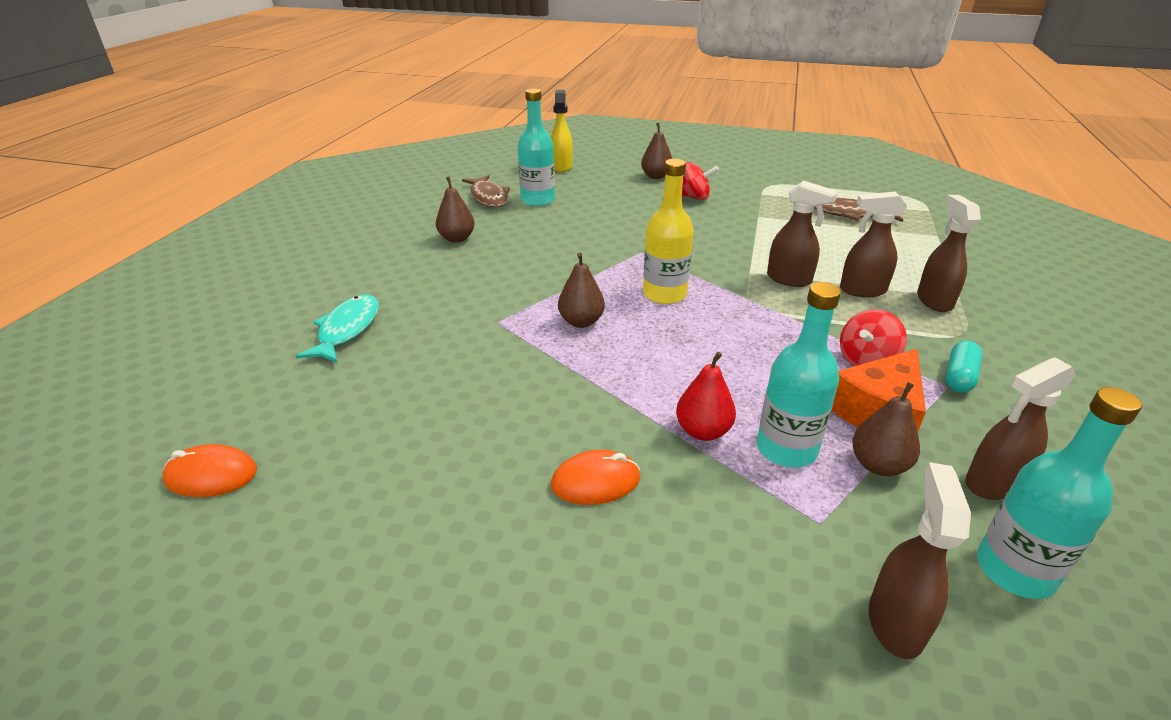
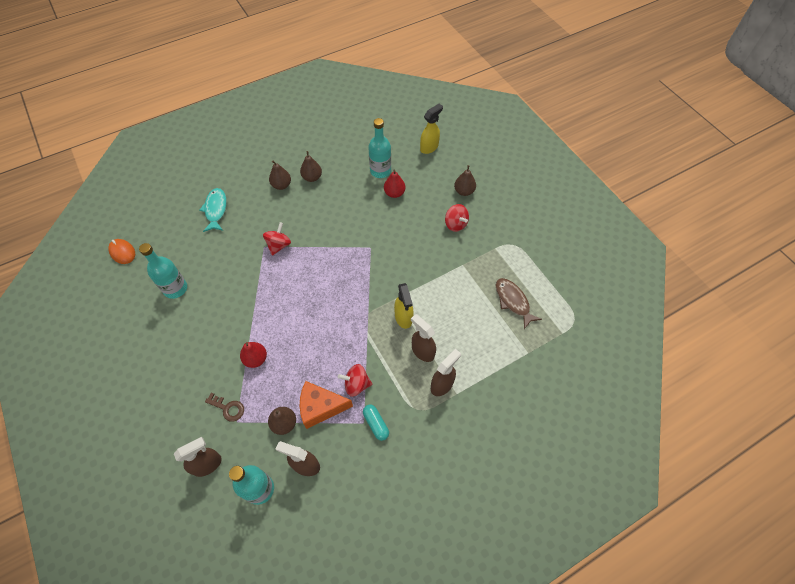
camera: 45 degrees right, 25 degrees up
turquoise fish [296,295,379,363] -> turquoise fish turned 60 degrees counterclockwise [200,188,227,232]
brown fish [462,175,510,207] -> none
orange mouse [551,450,640,505] -> none
brown pear [558,253,605,328] -> brown pear moved to [269,161,291,190]
yellow bottle [643,159,694,304] -> none
turquoise bottle [757,282,841,468] -> turquoise bottle moved to [139,243,187,299]
brown spray bottle [767,181,838,287] -> yellow spray bottle [394,283,414,329]
turquoise capsule [945,341,983,393] -> turquoise capsule turned 75 degrees clockwise [363,404,389,441]
none -> brown key [205,393,244,422]
none -> red spinning top [263,222,291,256]
none -> red pear [384,169,405,198]

